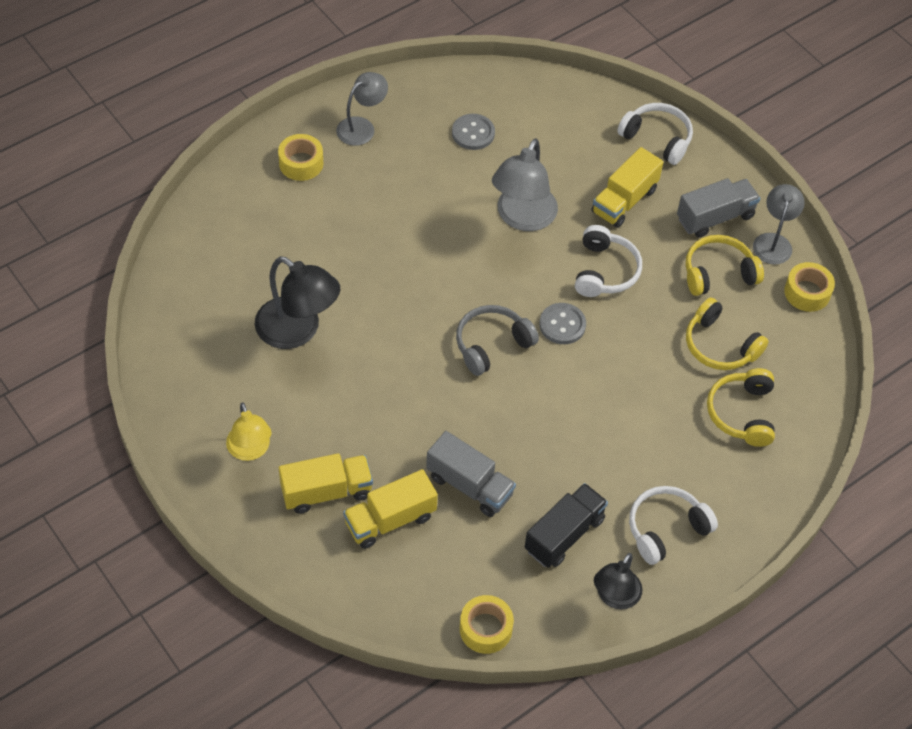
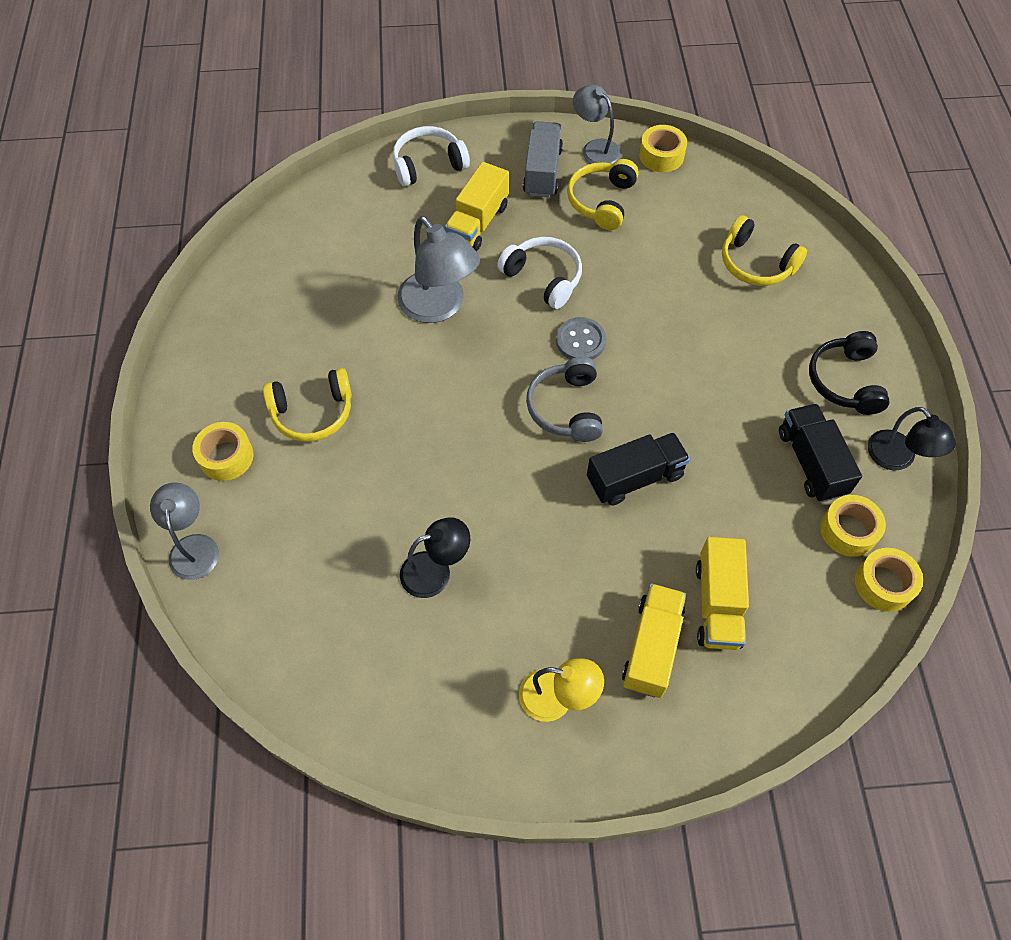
camera: 55 degrees left, 5 degrees up
black lamp [255,256,340,349] -> black lamp [400,517,470,598], size x0.65
grey lamp [336,72,388,146] -> grey lamp moved to [150,482,219,580]
grey truck [426,431,516,517] -> none
grey button [452,114,495,150] -> none
yellow truck [591,147,663,228] -> yellow truck turned 45 degrees clockwise [445,162,509,251]
white headphones [629,486,718,565] -> black headphones [809,331,890,415]
yellow headphones [686,298,769,370] -> yellow headphones moved to [263,368,352,442]
none -> black truck [587,432,690,506]
none -> yellow tape [820,495,886,557]

